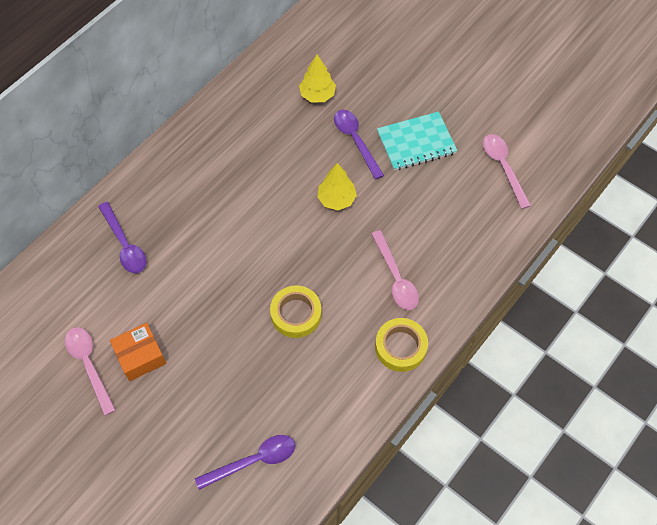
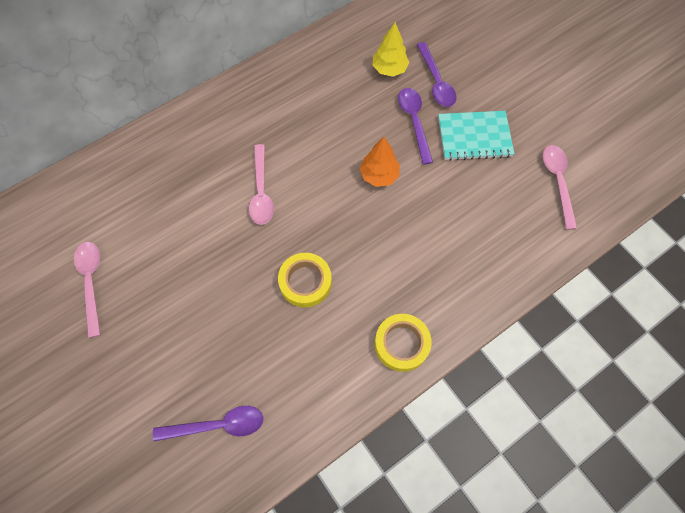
camera: 15 degrees right, 5 degrees up
purple spoon [98,202,147,273] -> purple spoon moved to [417,42,456,107]
orange box [110,323,166,381] -> none
yellow tree [317,163,357,210] -> orange tree [359,137,400,187]
pink spoon [371,230,419,310] -> pink spoon moved to [249,144,274,225]

